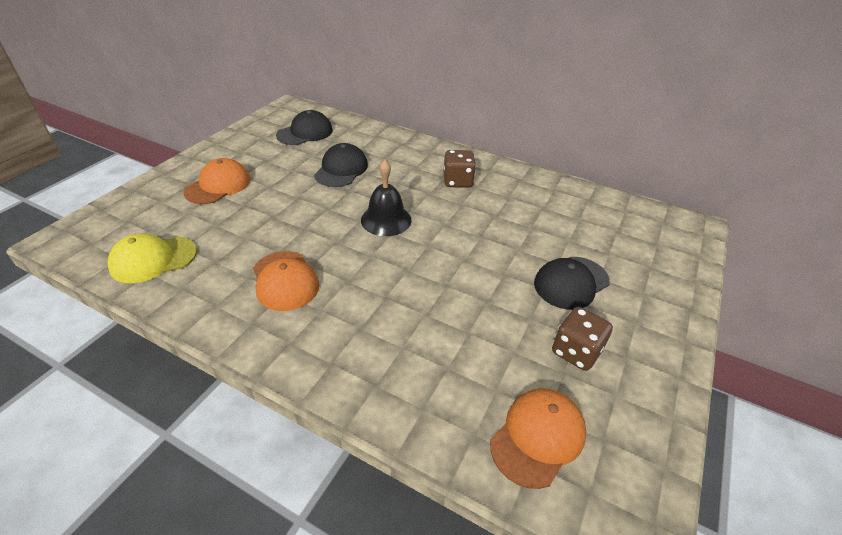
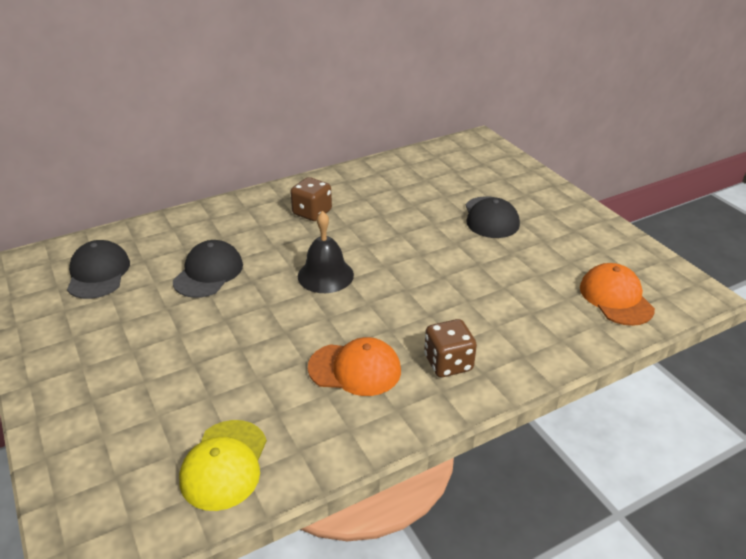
camera: 55 degrees left, 5 degrees down
orange cap [184,158,251,204] -> none
black cap [314,143,368,187] -> black cap turned 60 degrees clockwise [173,240,243,298]
brown dice [552,307,613,371] -> brown dice moved to [424,319,477,377]

